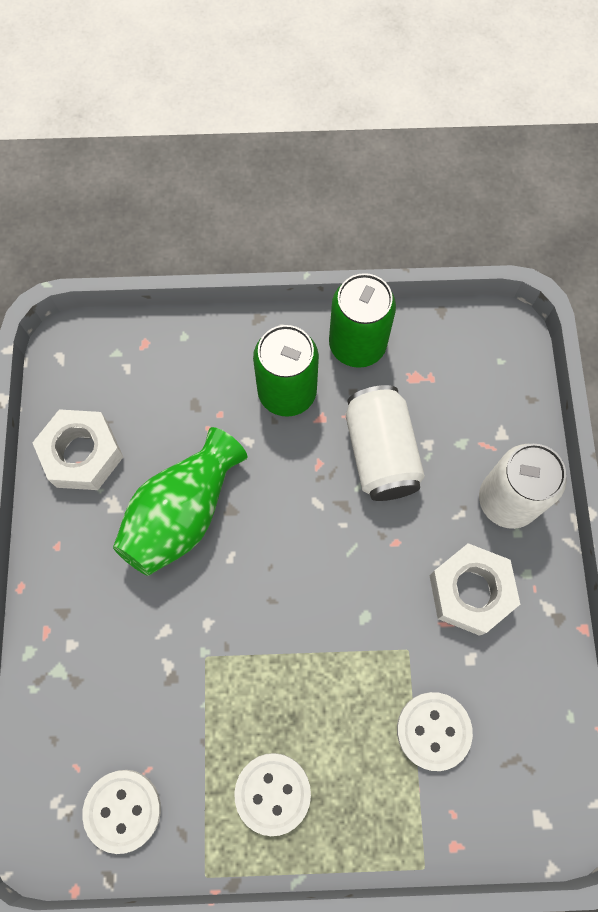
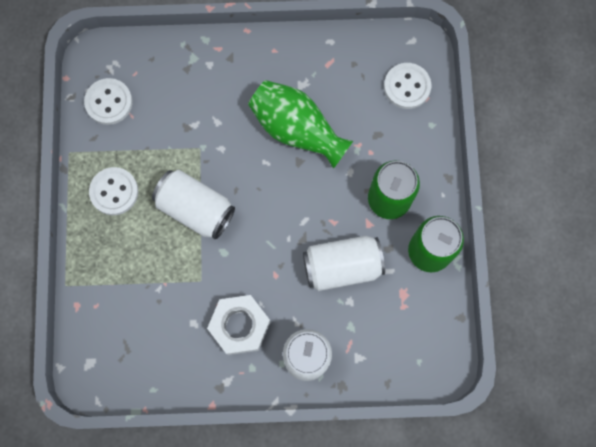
camera: 90 degrees right, 5 degrees up
white nut [32,409,123,490] -> none
white button [397,692,473,771] -> white button moved to [384,63,431,109]
none -> white can [152,170,235,239]

